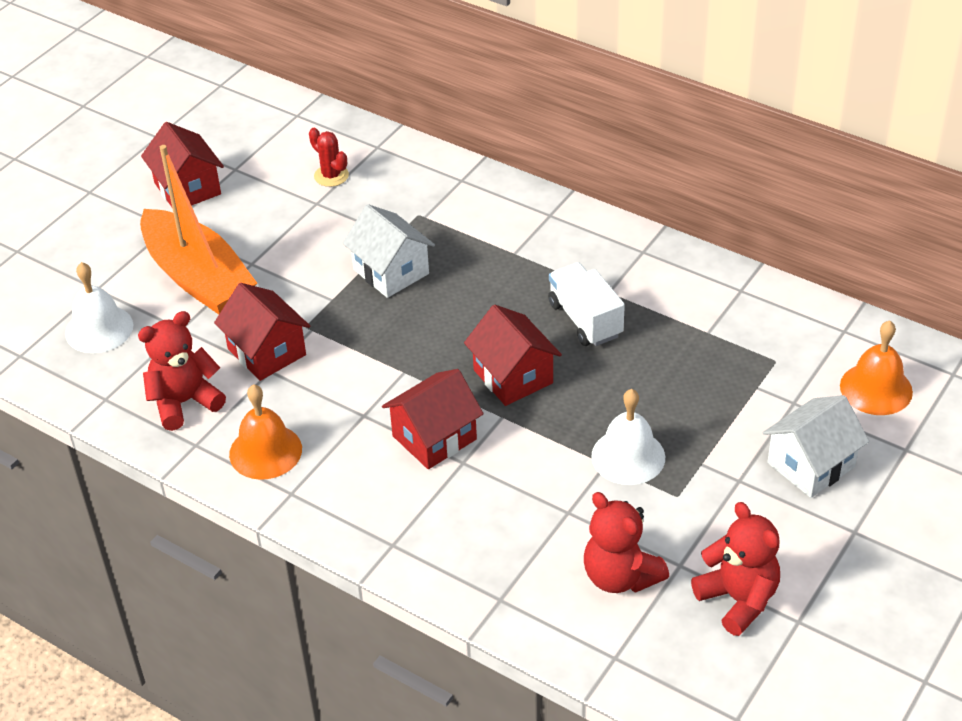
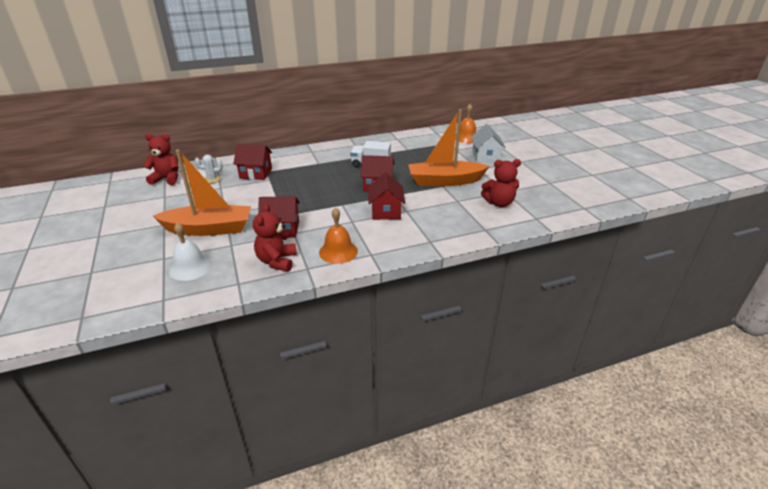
camera: 55 degrees left, 10 degrees down
red house [141,122,224,207] -> red house moved to [234,144,272,180]
red cactus [309,128,349,187] -> white cactus [195,154,223,183]
white house [342,204,435,298] -> none
white bell [591,389,665,485] -> orange boat [408,109,490,186]
red teddy bear [691,502,780,636] -> red teddy bear moved to [143,134,179,185]

